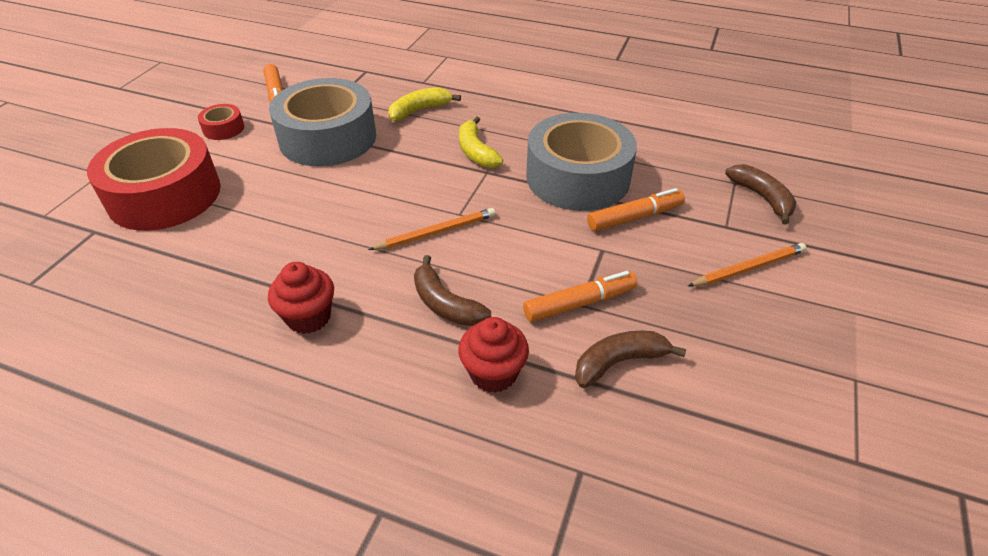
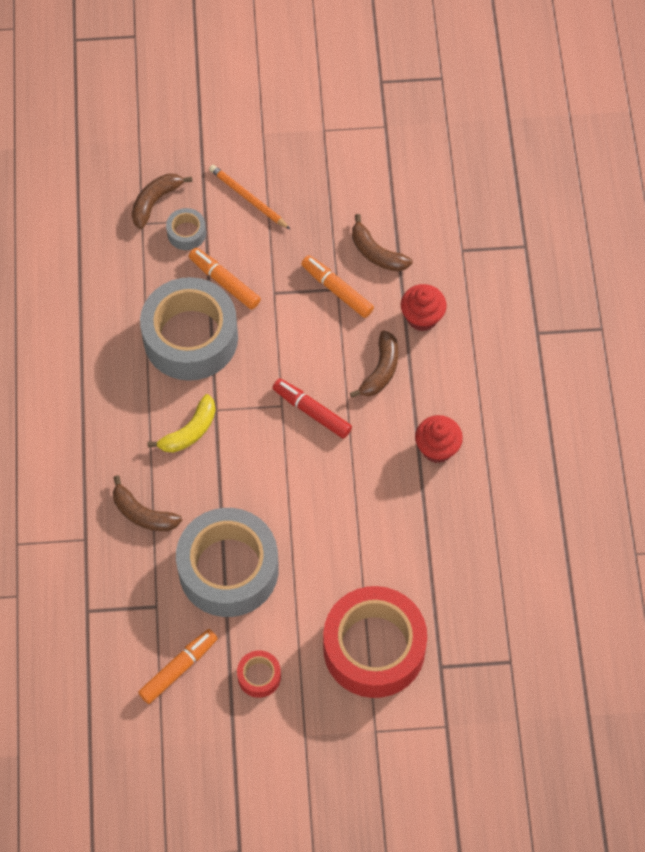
camera: 115 degrees left, 20 degrees up
orange pencil [368,208,495,250] -> red marker [273,378,352,439]
yellow banana [388,87,461,121] -> brown banana [113,475,182,531]
none -> grey tape [166,208,206,250]

